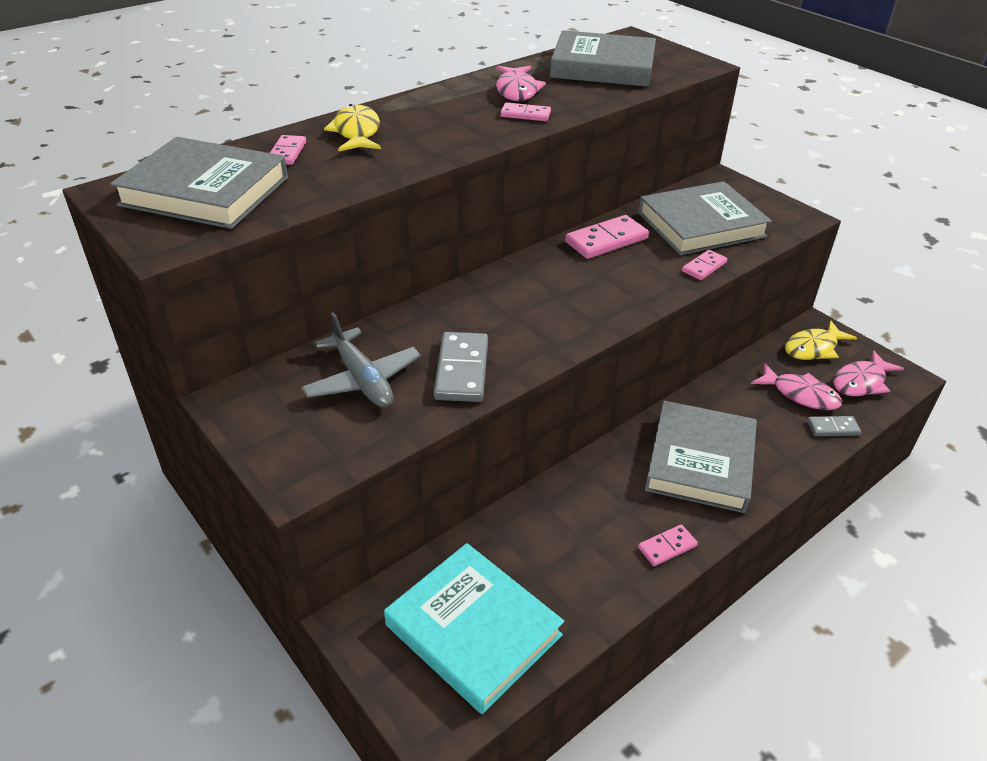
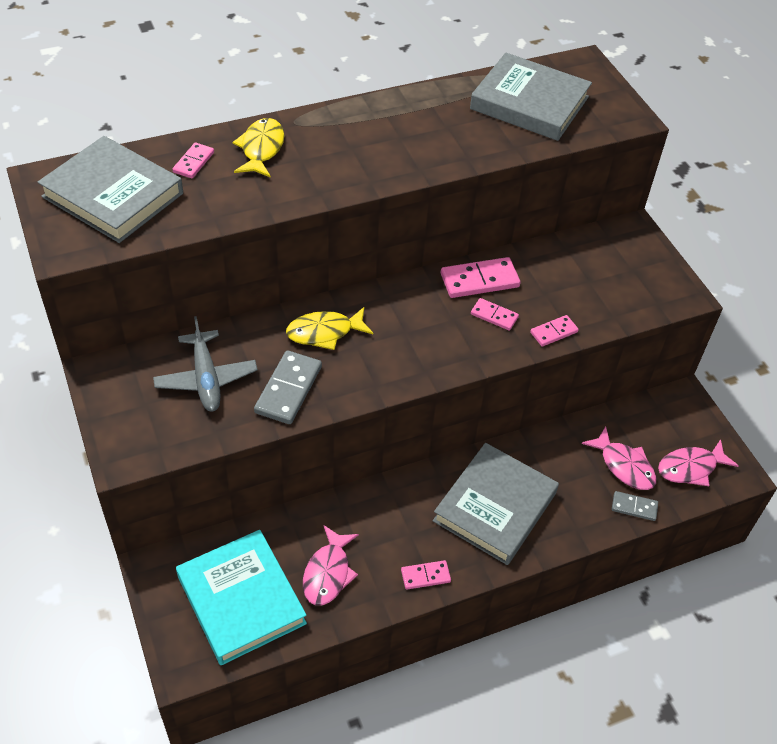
camera: 15 degrees right, 10 degrees up
pink fish [496,66,546,101] -> pink fish moved to [303,525,359,606]
pink domino [500,102,551,121] -> pink domino moved to [471,298,519,331]
grey book [638,181,772,255] -> none
yellow fish [785,320,857,360] -> yellow fish moved to [286,307,373,350]

